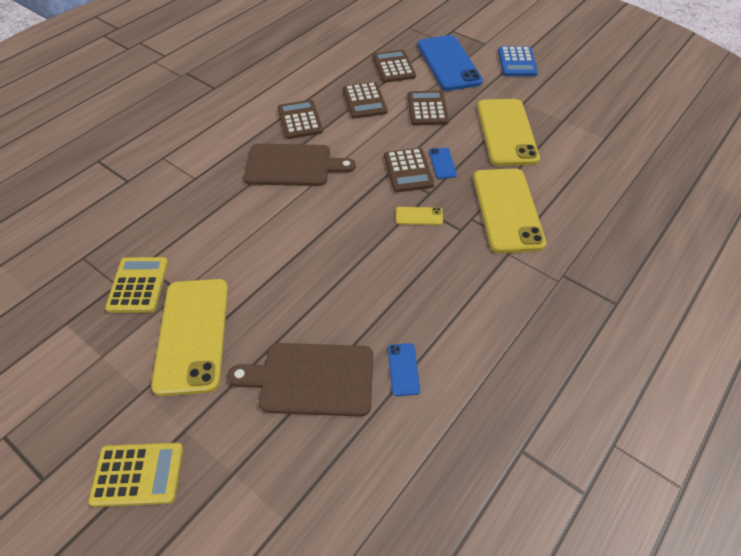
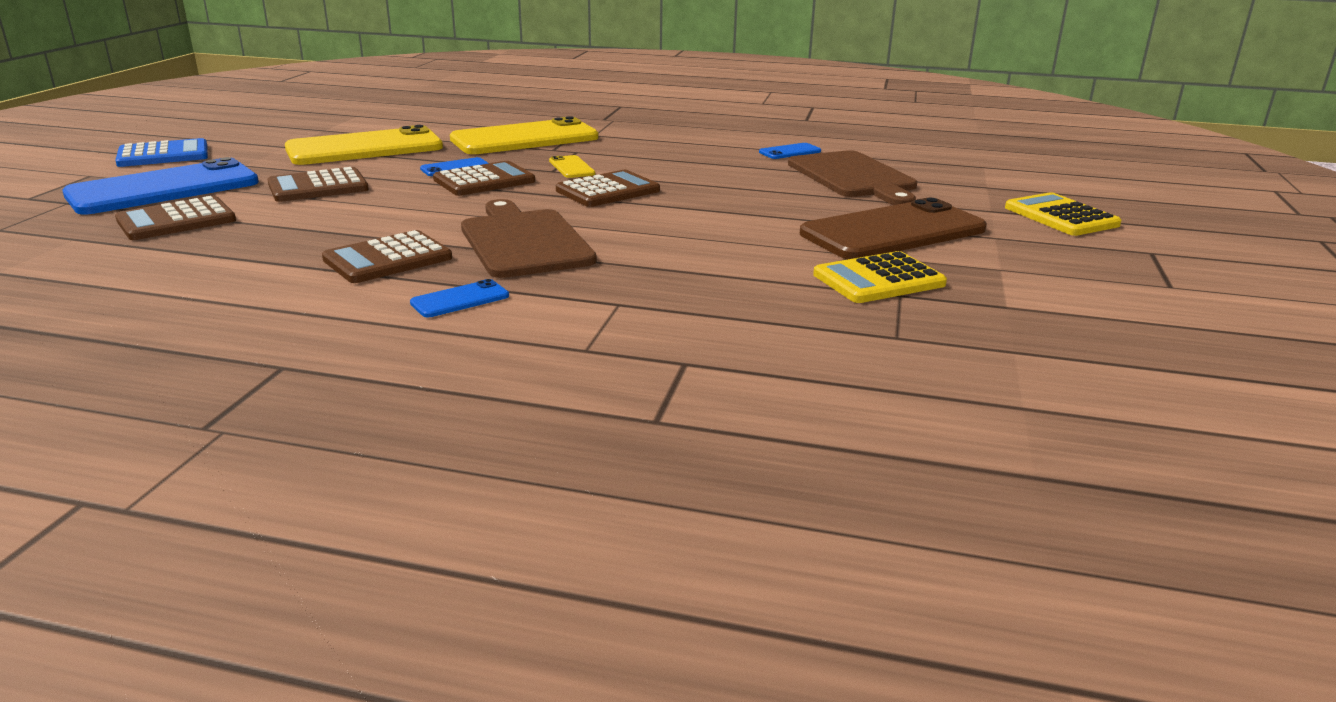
camera: 115 degrees left, 25 degrees down
yellow phone [151,279,228,396] -> brown phone [800,198,987,259]
brown calculator [343,82,388,119] -> brown calculator moved to [556,170,660,207]
none -> blue phone [410,279,509,317]

